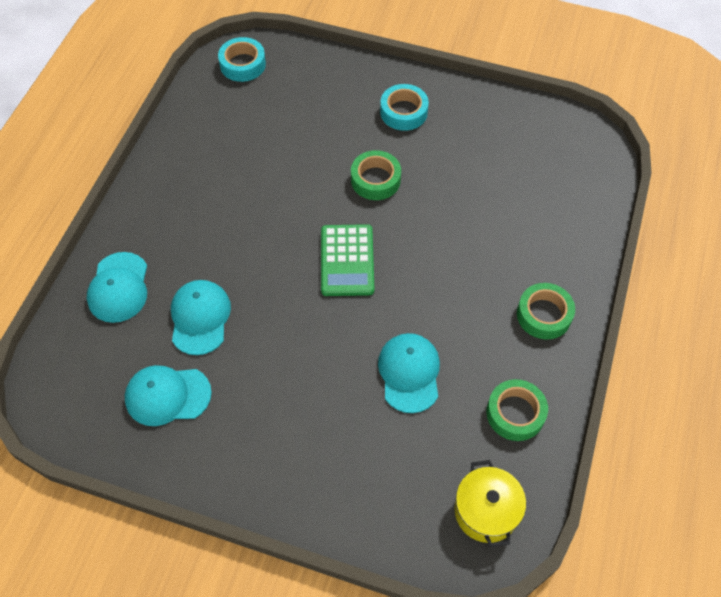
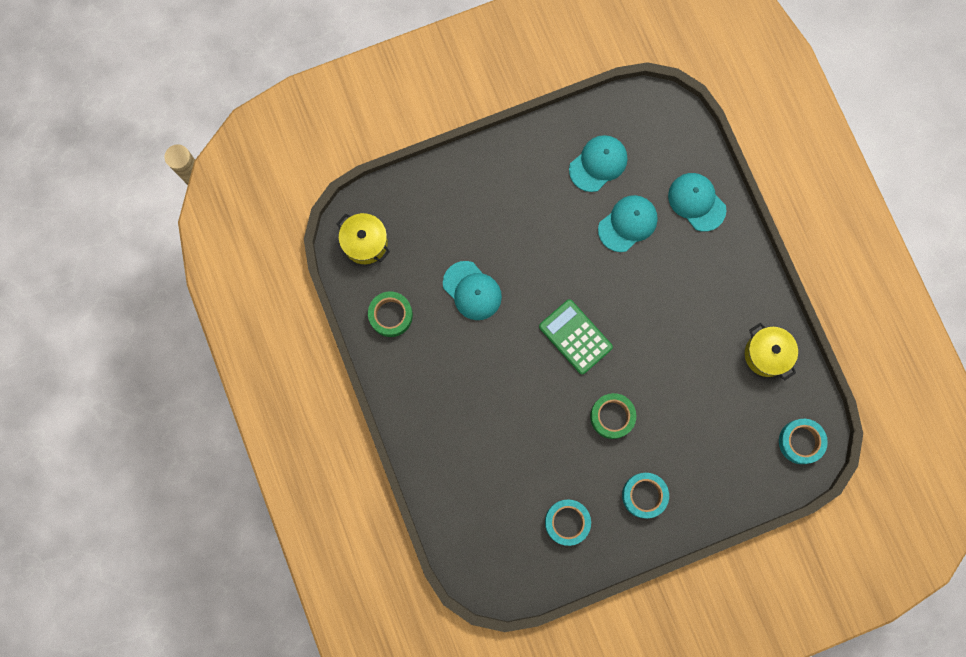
camera: 140 degrees right, 20 degrees up
turquoise cap [171,280,231,355] -> turquoise cap turned 90 degrees counterclockwise [598,195,658,252]
green tape [517,283,575,339] -> none
none -> turquoise tape [545,500,591,546]
none -> yellow pot [745,322,798,381]

